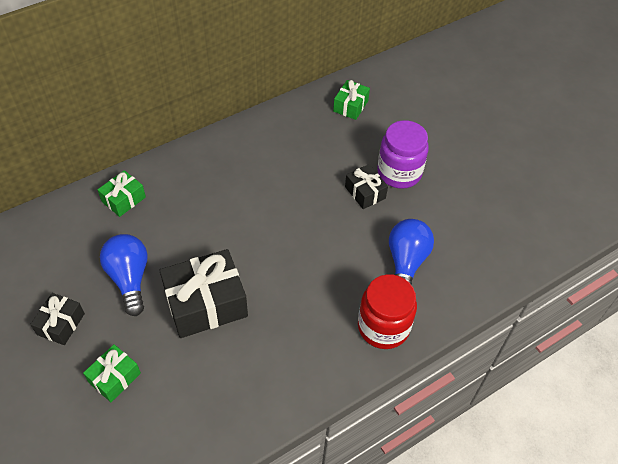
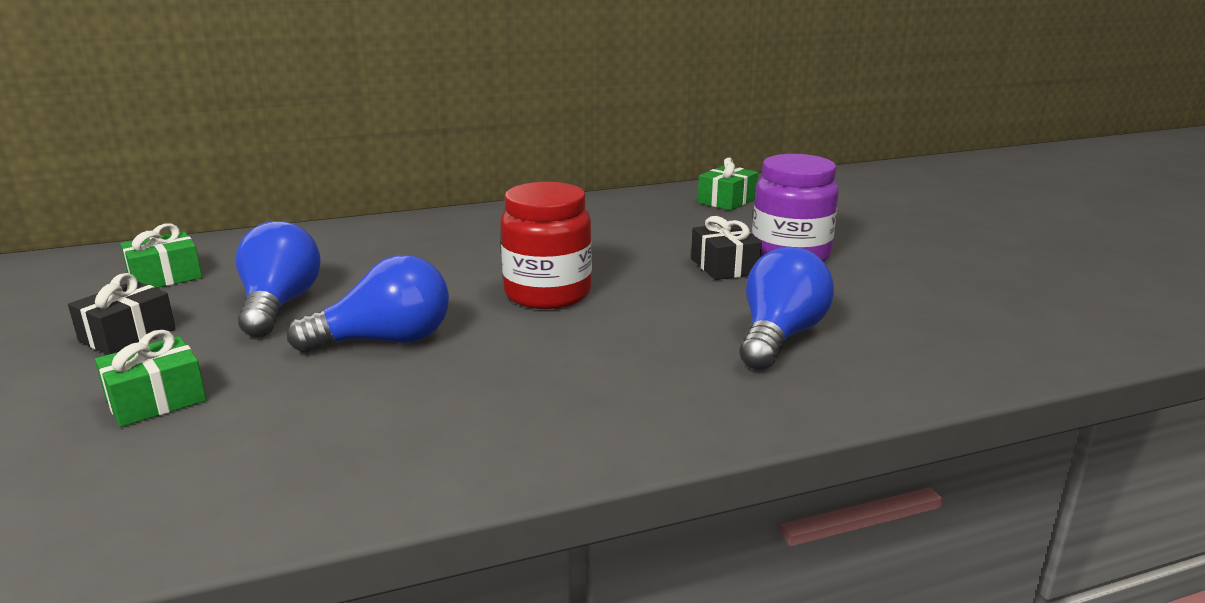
camera: 15 degrees right, 30 degrees down
green gift [97,170,146,217] -> green gift moved to [120,224,202,288]
black gift [159,249,248,338] -> blue light bulb [287,255,449,353]
red jar [358,274,417,349] -> red jar moved to [501,182,592,309]

